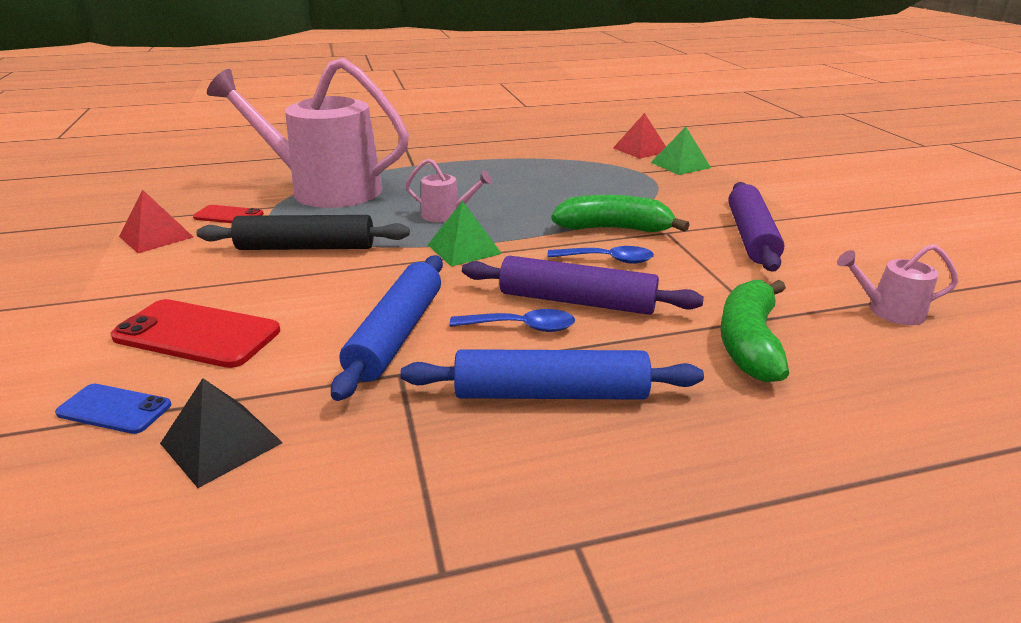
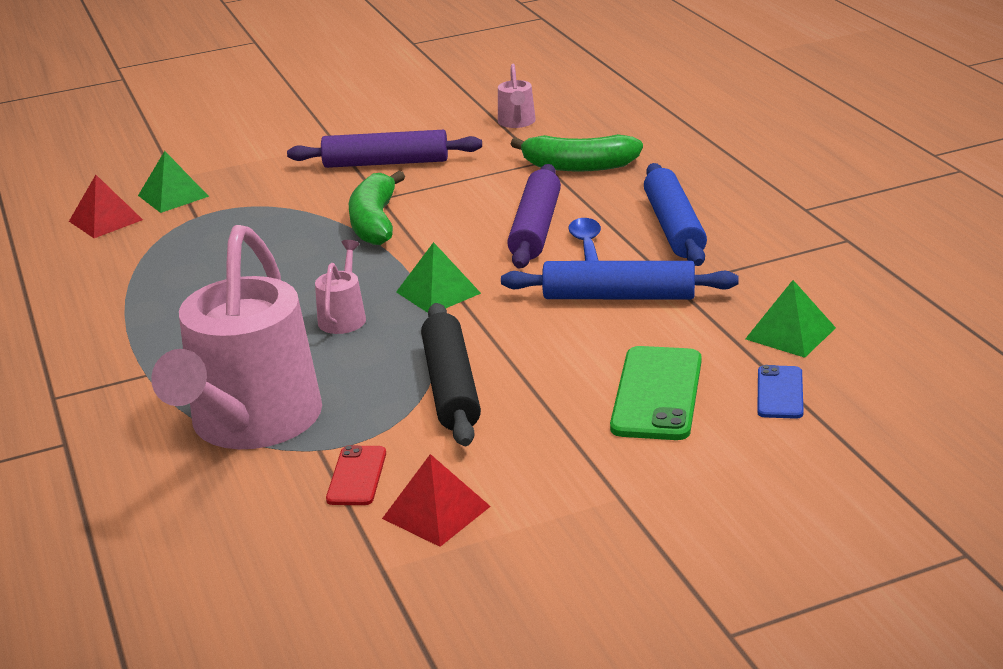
camera: 95 degrees left, 0 degrees up
red phone [111,299,280,368] -> green phone [610,346,702,440]
black pyramid [160,378,283,488] -> green pyramid [745,280,836,358]
blue spoon [547,246,654,264] -> none

